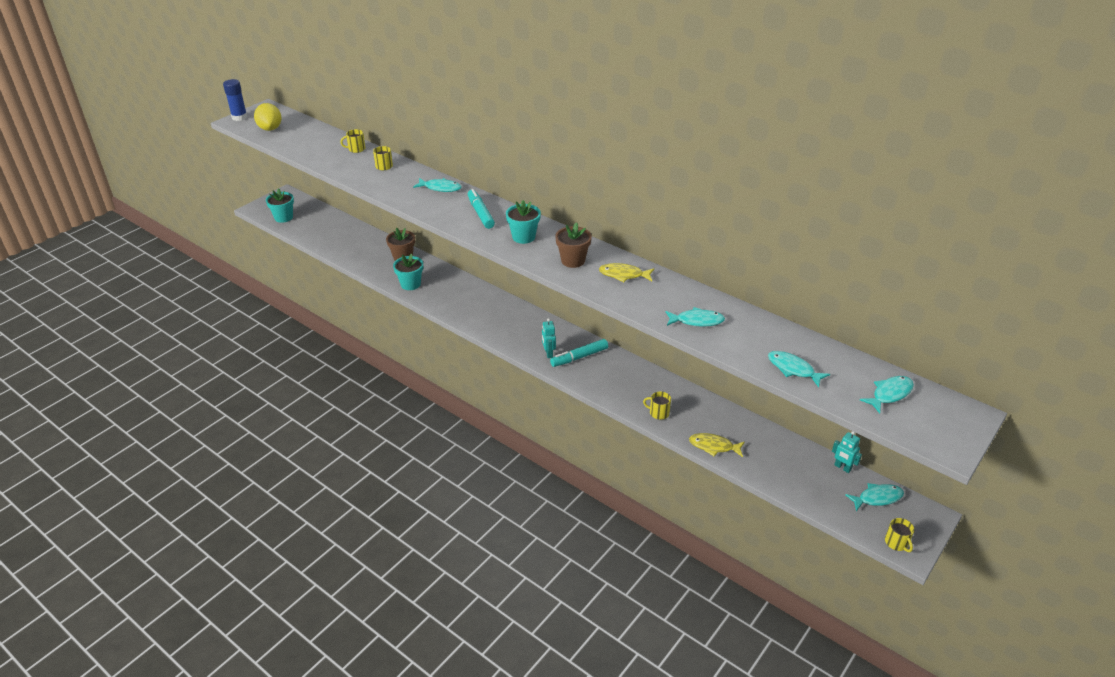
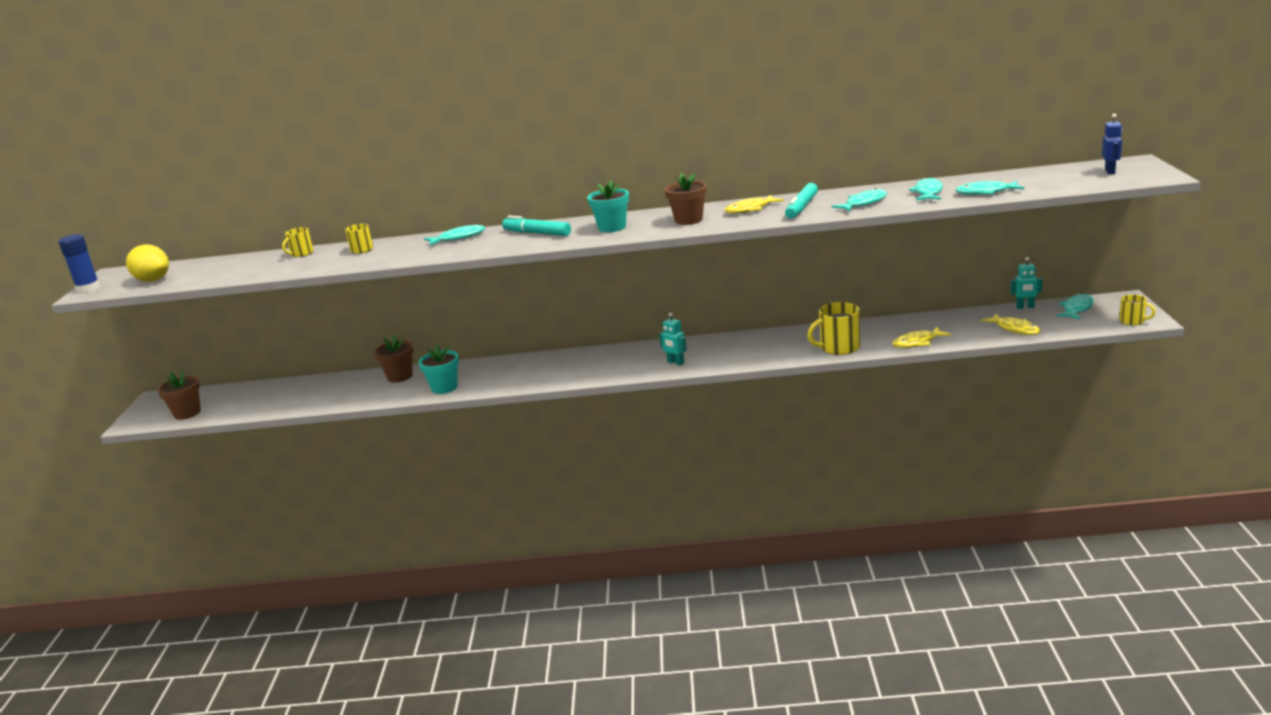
camera: 35 degrees left, 15 degrees down
turquoise flower pot [266,188,294,223] -> brown flower pot [158,371,201,420]
turquoise marker [550,339,608,367] -> turquoise marker moved to [785,183,818,218]
yellow mug [643,391,671,420] -> yellow mug [807,302,860,355], size x1.73
turquoise fish [860,376,914,413] -> turquoise fish moved to [909,177,943,200]
none -> yellow fish [981,313,1040,335]
none -> blue robot [1102,114,1122,174]

